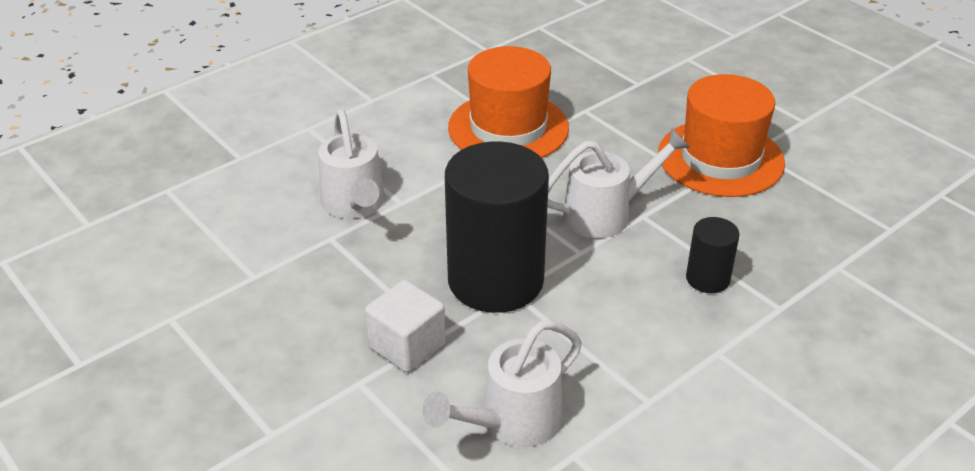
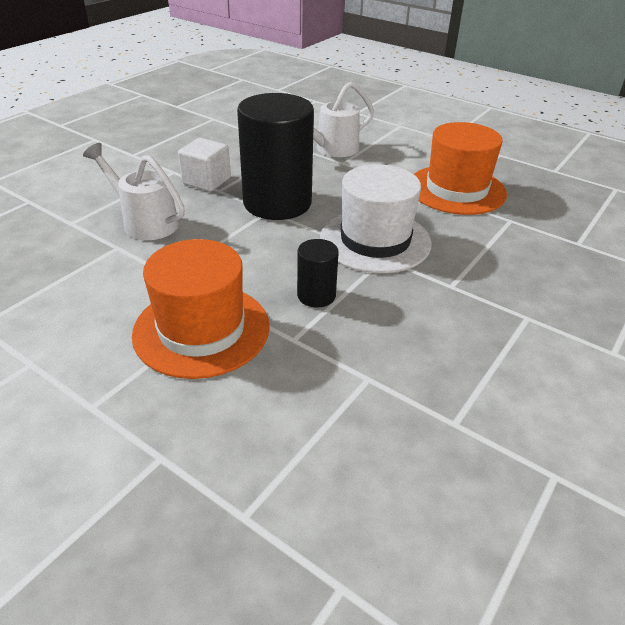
camera: 75 degrees right, 0 degrees up
white watering can [547,128,690,238] -> white hat [320,164,432,273]
orange hat [658,74,785,197] -> orange hat moved to [132,239,270,379]

